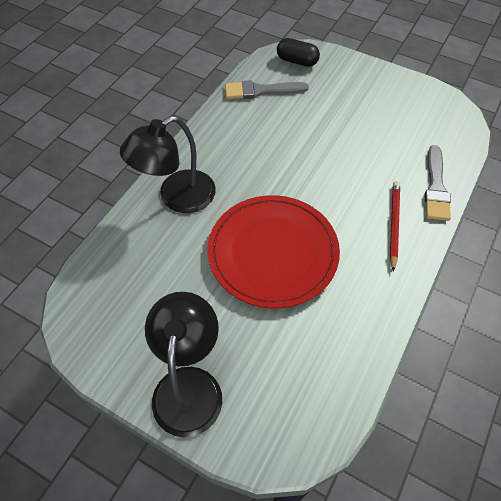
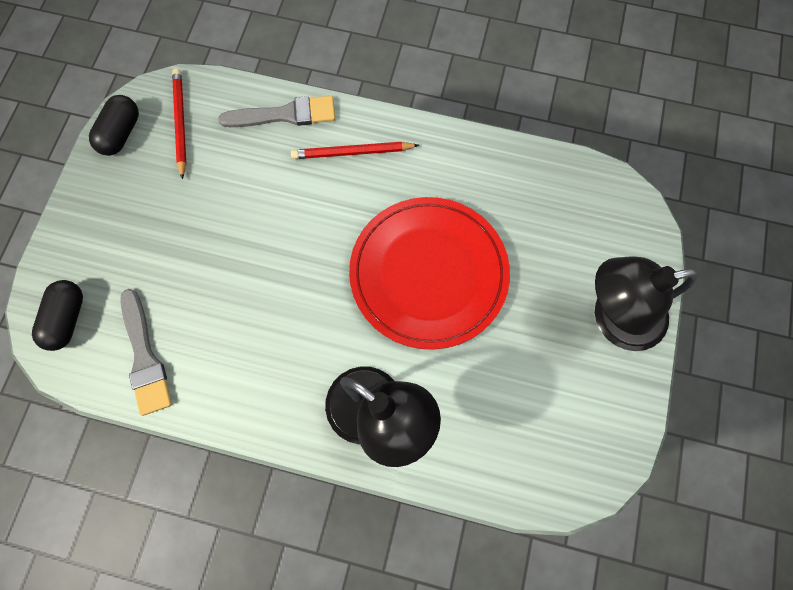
camera: 105 degrees left, 15 degrees up
none -> black capsule [89,95,139,156]
none -> red pencil [172,68,186,180]

